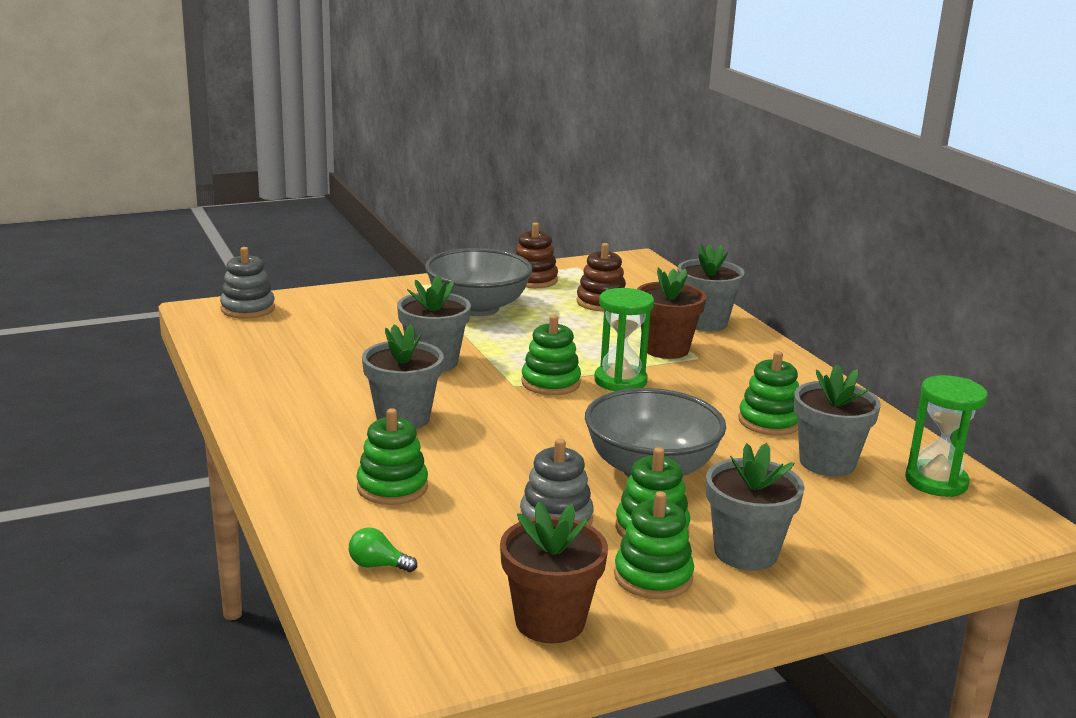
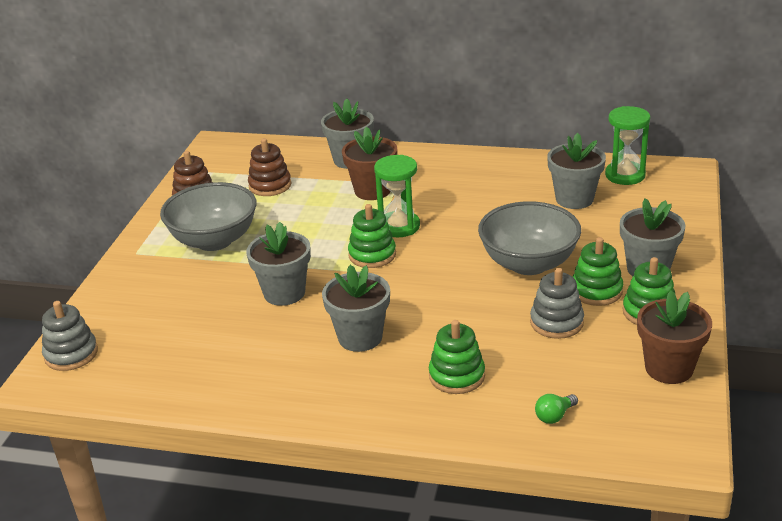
camera: 50 degrees left, 10 degrees up
green stacking toy [738,351,799,436] -> none

